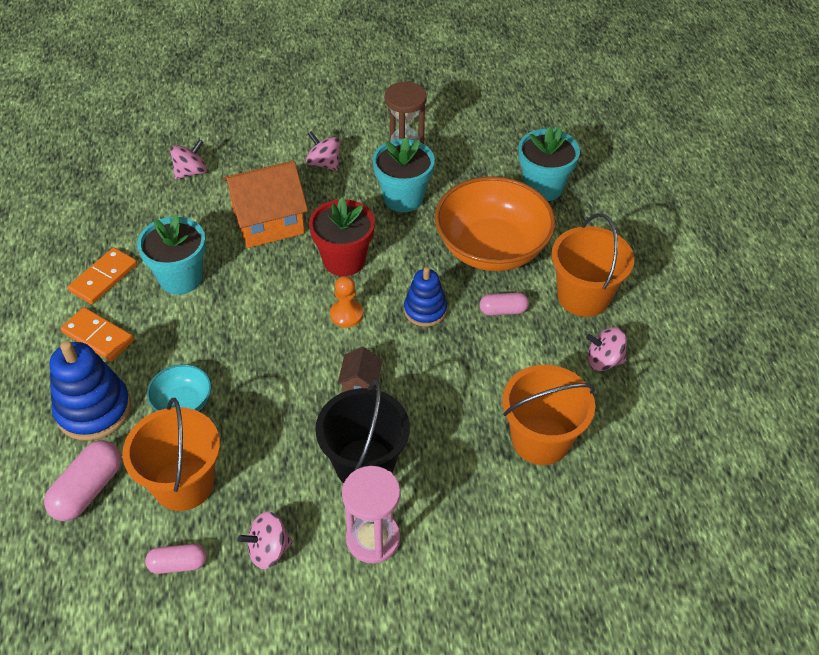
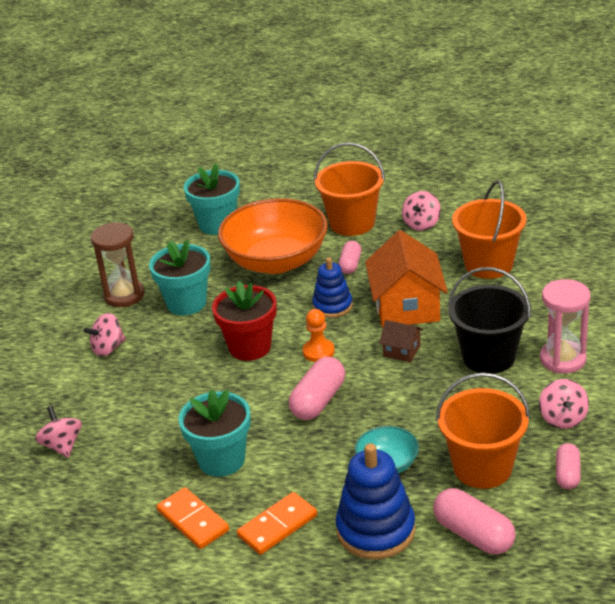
camera: 70 degrees left, 15 degrees down
orange house [222,161,308,248] -> orange house moved to [365,230,448,328]
none -> pink capsule [289,357,345,420]

